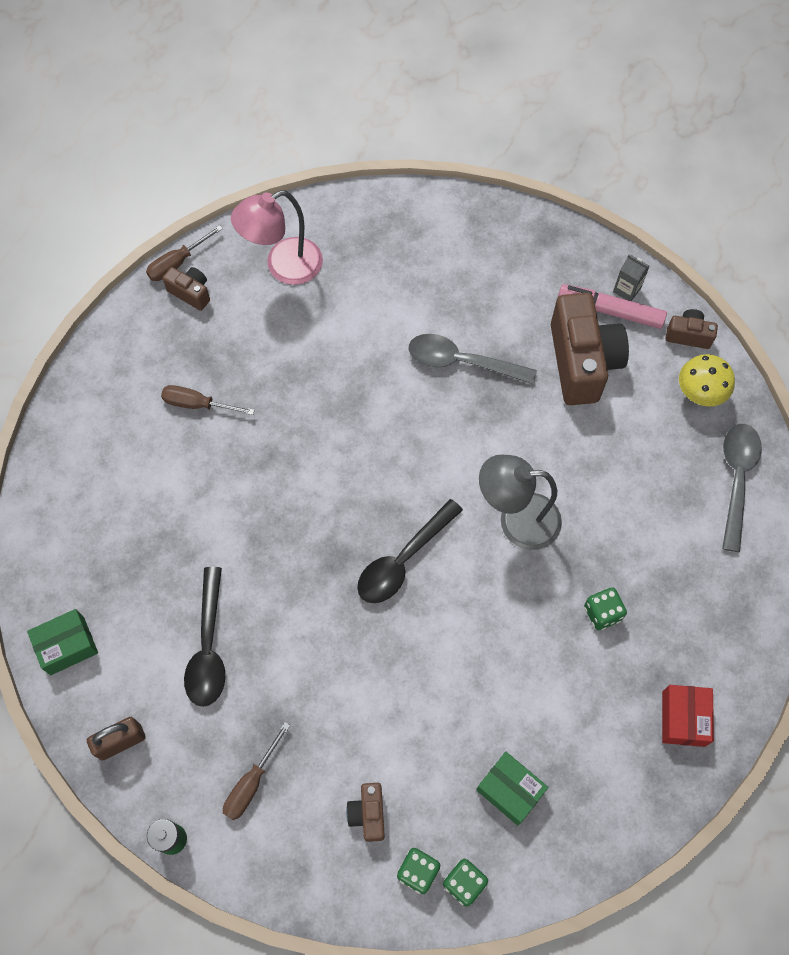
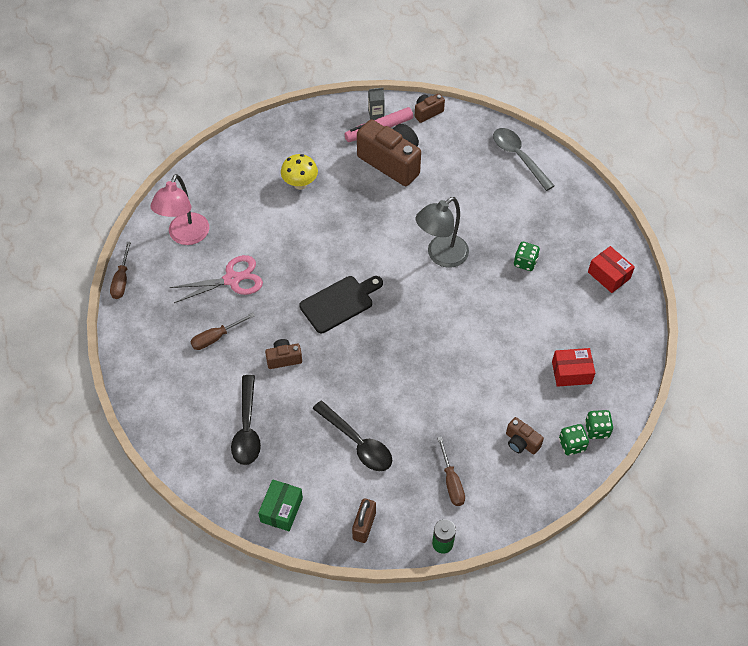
camera: 45 degrees left, 10 degrees down
brown camera [163,267,210,311] -> brown camera moved to [265,339,302,369]
black spoon [357,499,463,603] -> black spoon moved to [231,375,261,465]
grey spoon [409,334,537,384] -> none
green box [476,752,548,825] -> red box [552,348,595,387]
yellow mushroom [679,354,735,406] -> yellow mushroom moved to [281,154,318,190]
none -> pink scissors [170,255,263,303]
none -> black cutting board [299,276,383,333]

